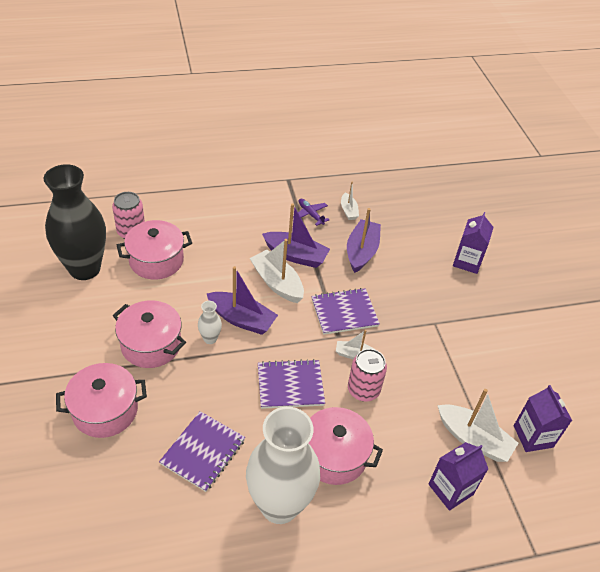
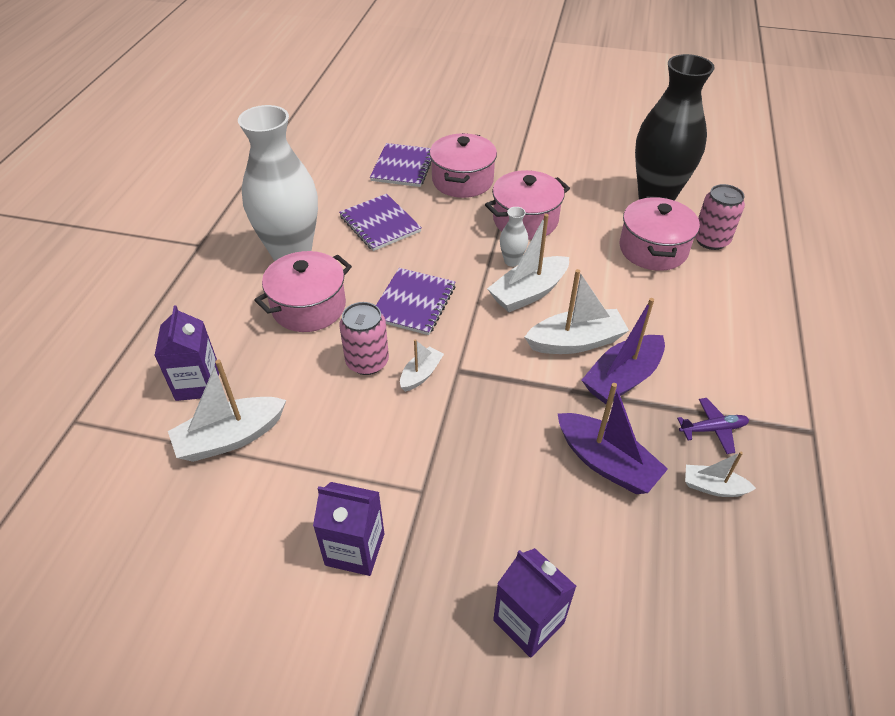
camera: 120 degrees right, 0 degrees up
purple boat [206,266,278,335] -> white boat [487,214,569,312]
purple notebook [311,288,380,335] -> purple notebook moved to [370,143,432,187]
purple carton [514,385,572,452] -> purple carton moved to [313,482,384,576]

